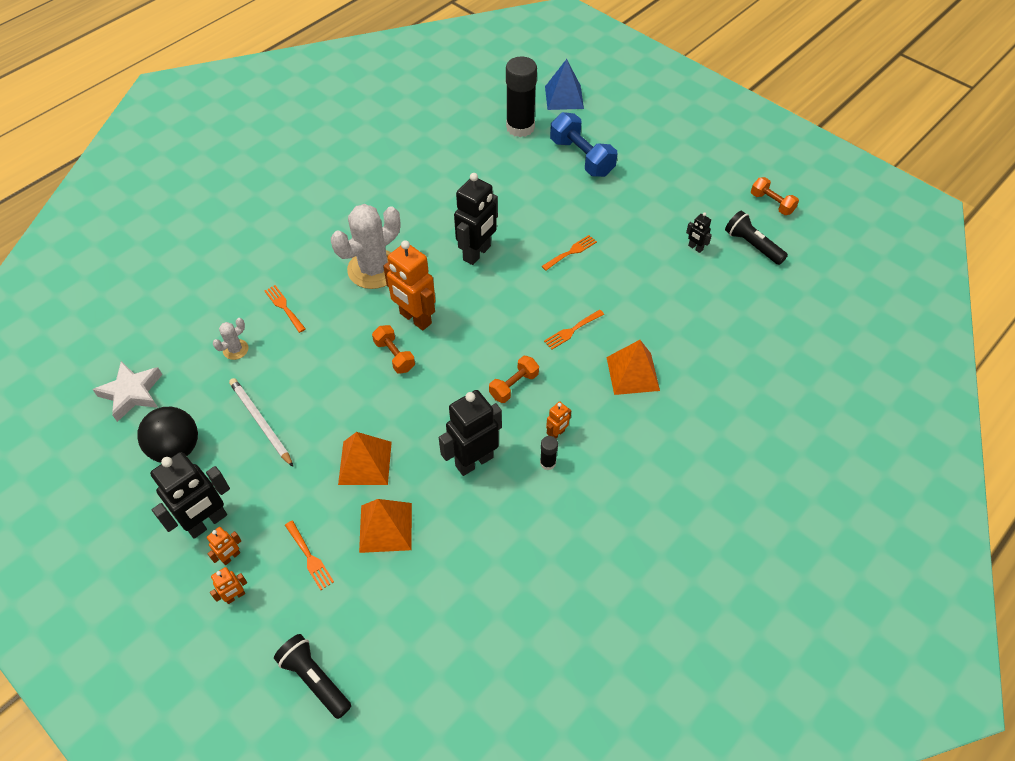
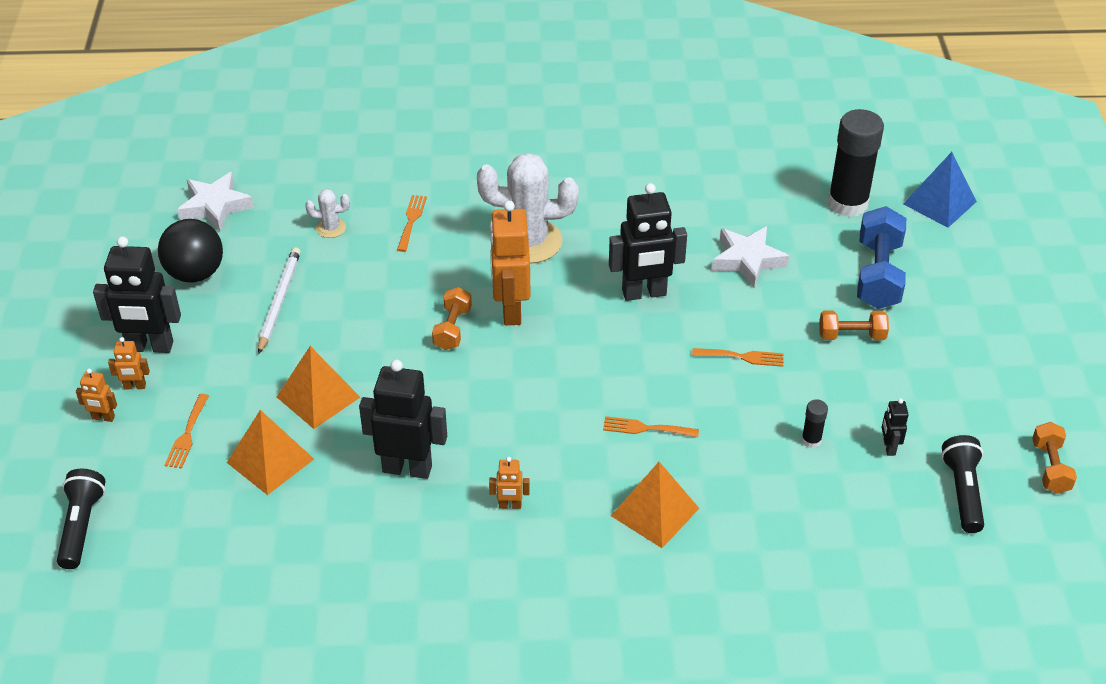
camera: 45 degrees right, 10 degrees down
orange dumbbell [489,356,539,403] -> orange dumbbell moved to [819,311,889,340]
black glue stick [540,436,558,470] -> black glue stick moved to [801,399,828,448]
none -> white star [712,226,789,288]

